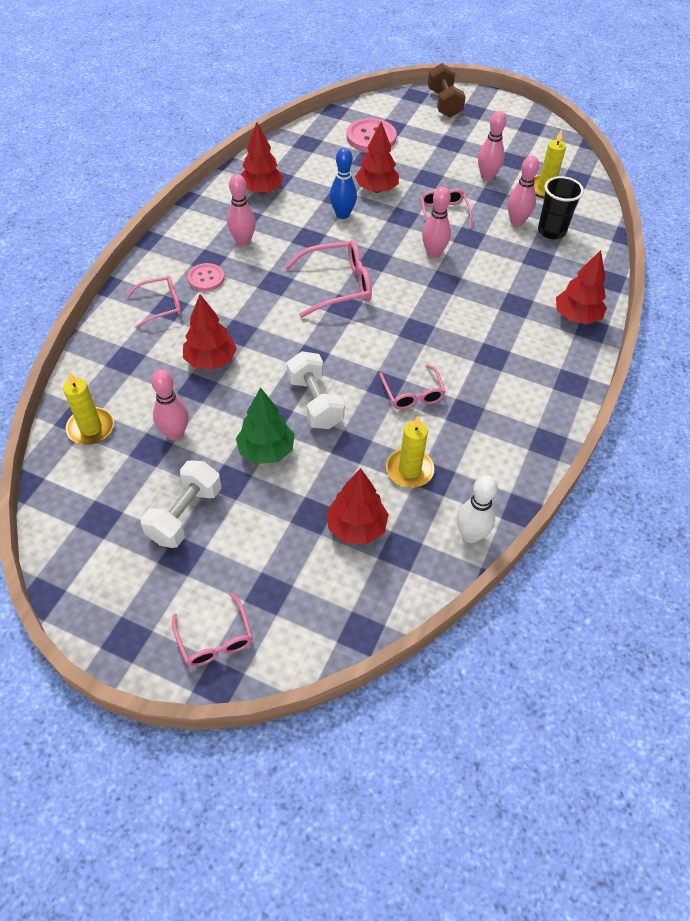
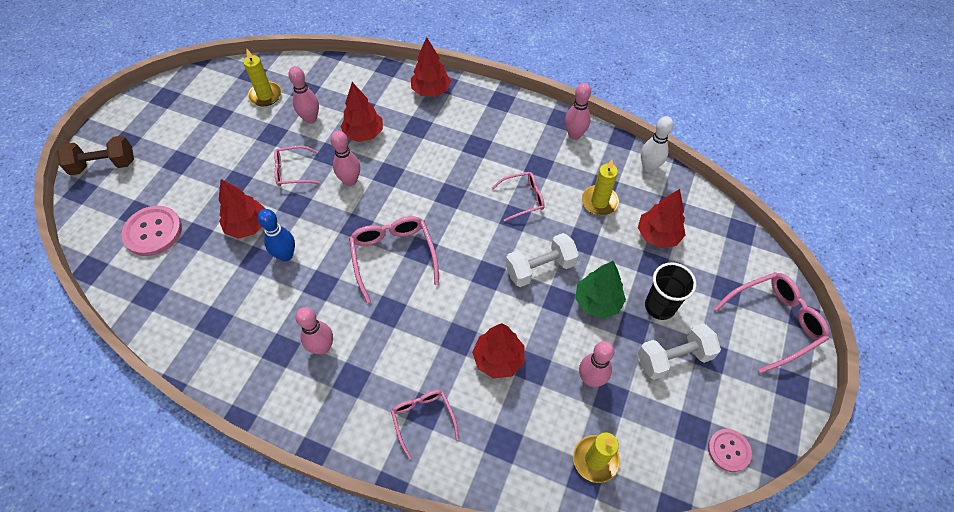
camera: 90 degrees left, 5 degrees up
white dumbbell [141,460,222,548] -> white dumbbell turned 45 degrees counterclockwise [638,323,721,380]
pink glasses [172,593,253,667] -> pink glasses [714,272,829,373], size x1.59
pink button [187,263,225,291] -> pink button moved to [708,429,752,472]
red tree [241,122,284,194] -> red tree moved to [341,82,383,142]
pink bowling pin [478,111,506,181] -> pink bowling pin moved to [565,83,591,140]
black cup [538,176,584,239] -> black cup moved to [645,262,697,320]

